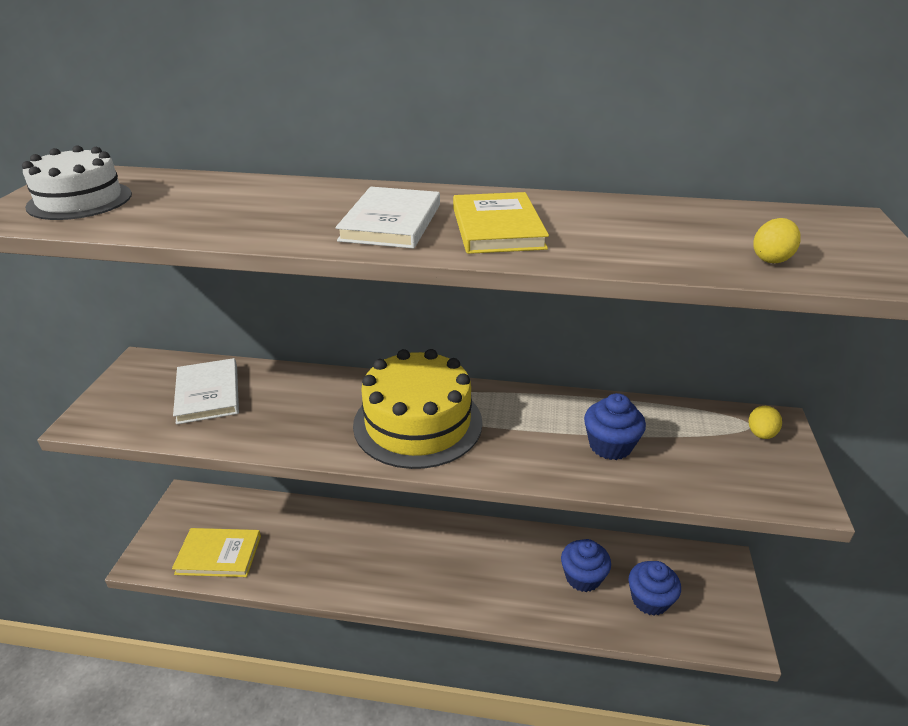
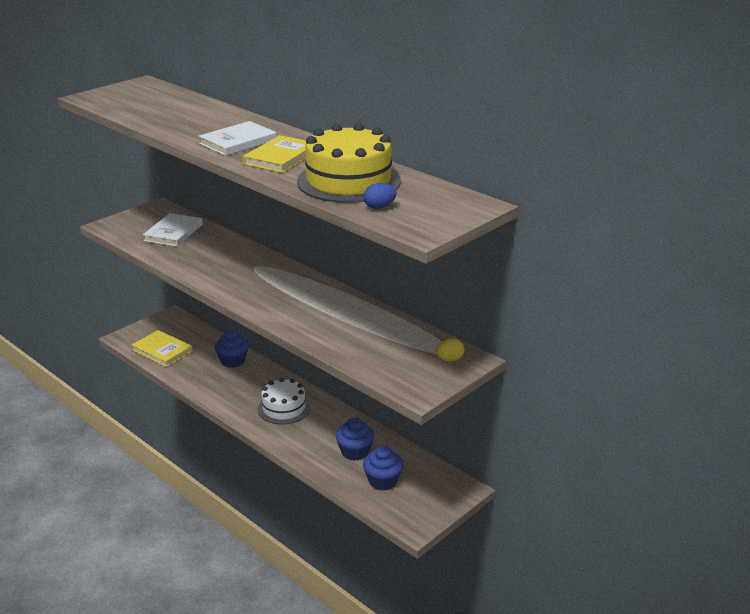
camera: 35 degrees right, 5 degrees down
white cake [22,145,132,220] -> white cake moved to [258,378,310,425]
yellow cake [353,349,482,469] -> yellow cake moved to [297,123,401,203]
blue cupcake [584,393,646,460] -> blue cupcake moved to [215,330,249,368]
yellow egg [753,218,801,263] -> blue egg [363,183,397,209]

